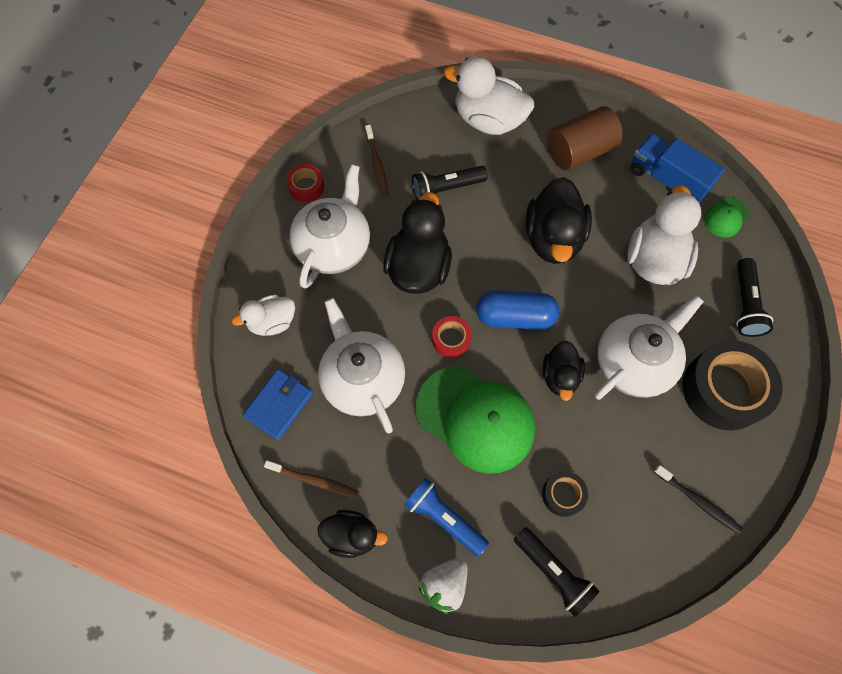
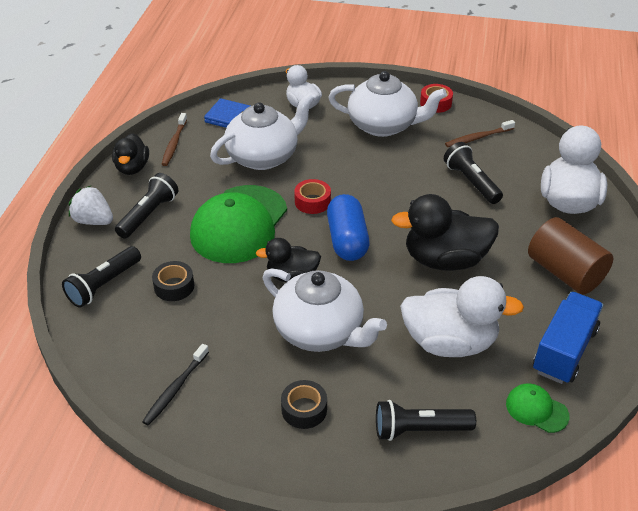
camera: 80 degrees right, 25 degrees down
black duck [383,192,452,294] -> none
blue flashlight [404,478,489,557] -> black flashlight [115,173,179,238]
black tape [682,340,783,431] -> black tape [281,380,327,429], size x0.48

